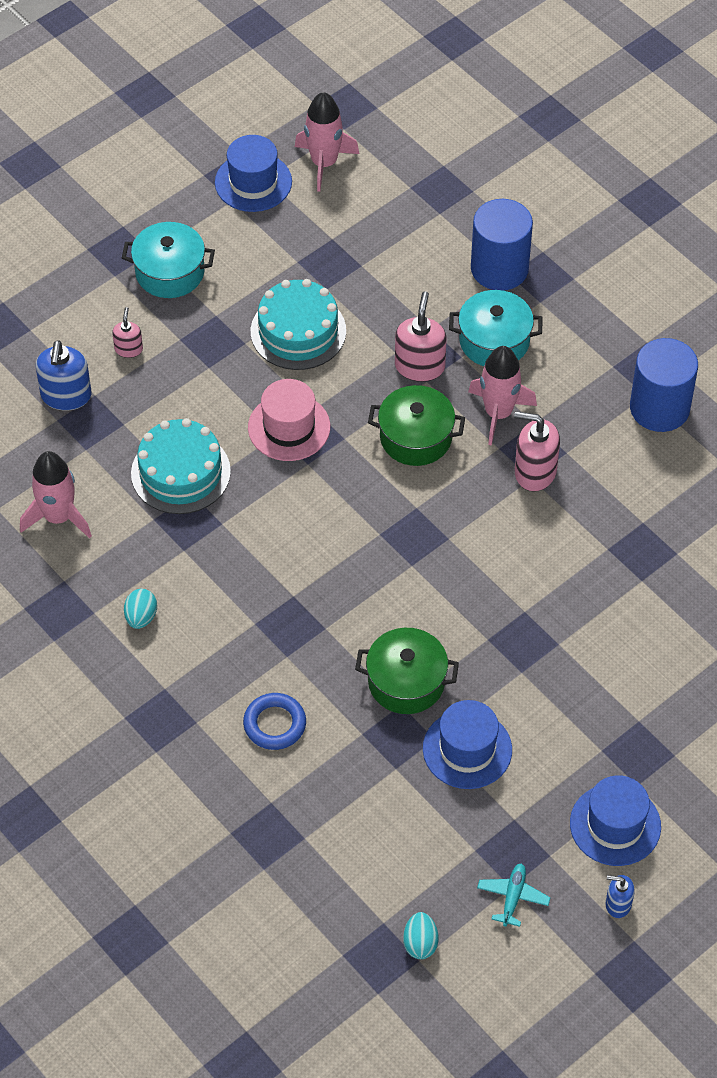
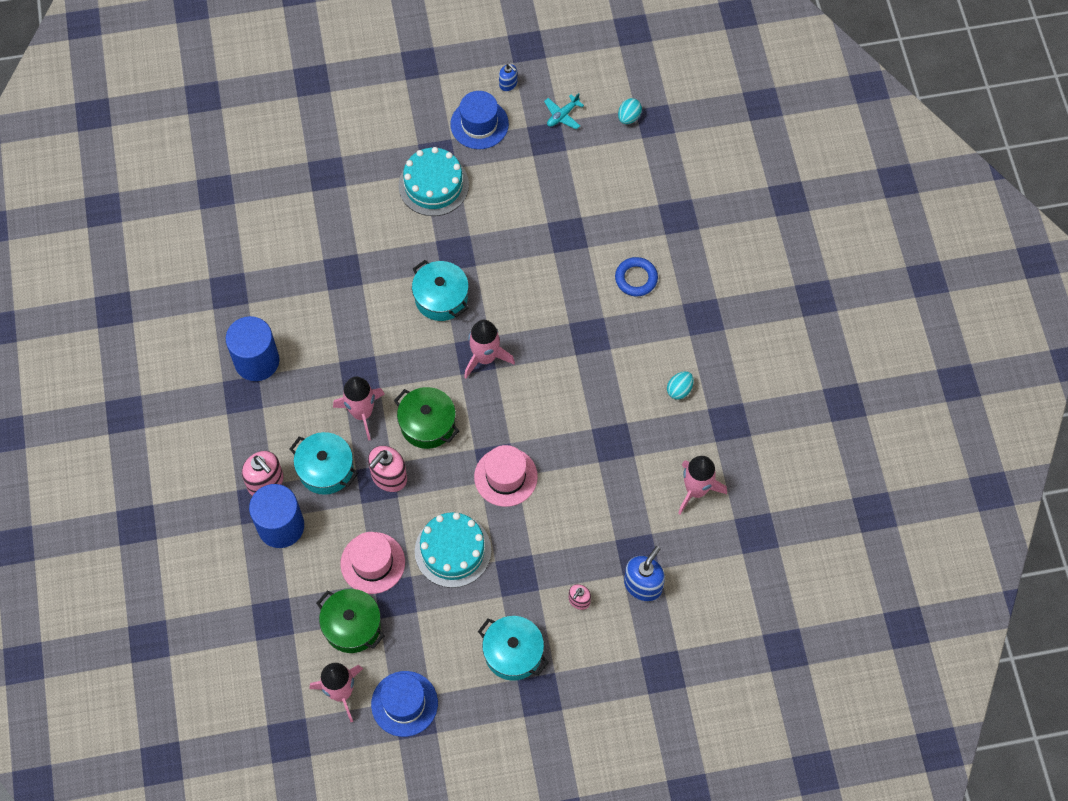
camera: 150 degrees left, 10 degrees up
turquoise cake [131,418,231,514] -> turquoise cake moved to [399,147,469,216]
green pot [355,628,459,714] -> green pot moved to [316,589,384,653]
blue hat [423,700,512,789] -> none
pink soap dispenser [514,411,560,492] -> pink soap dispenser moved to [242,451,284,496]
none -> pink hat [340,532,405,594]
none -> turquoise pot [412,260,469,321]
none -> pink rocket [464,320,515,378]

